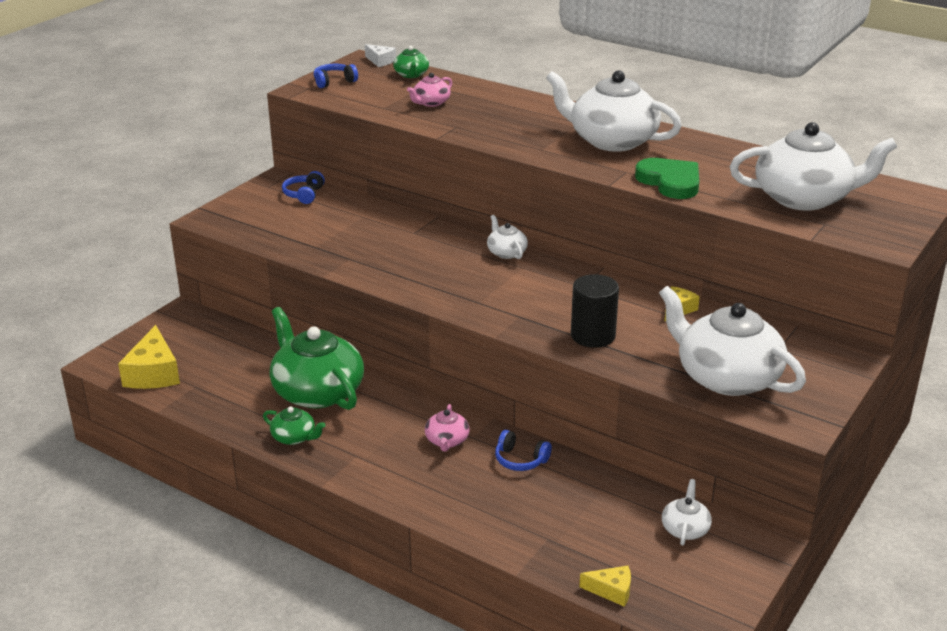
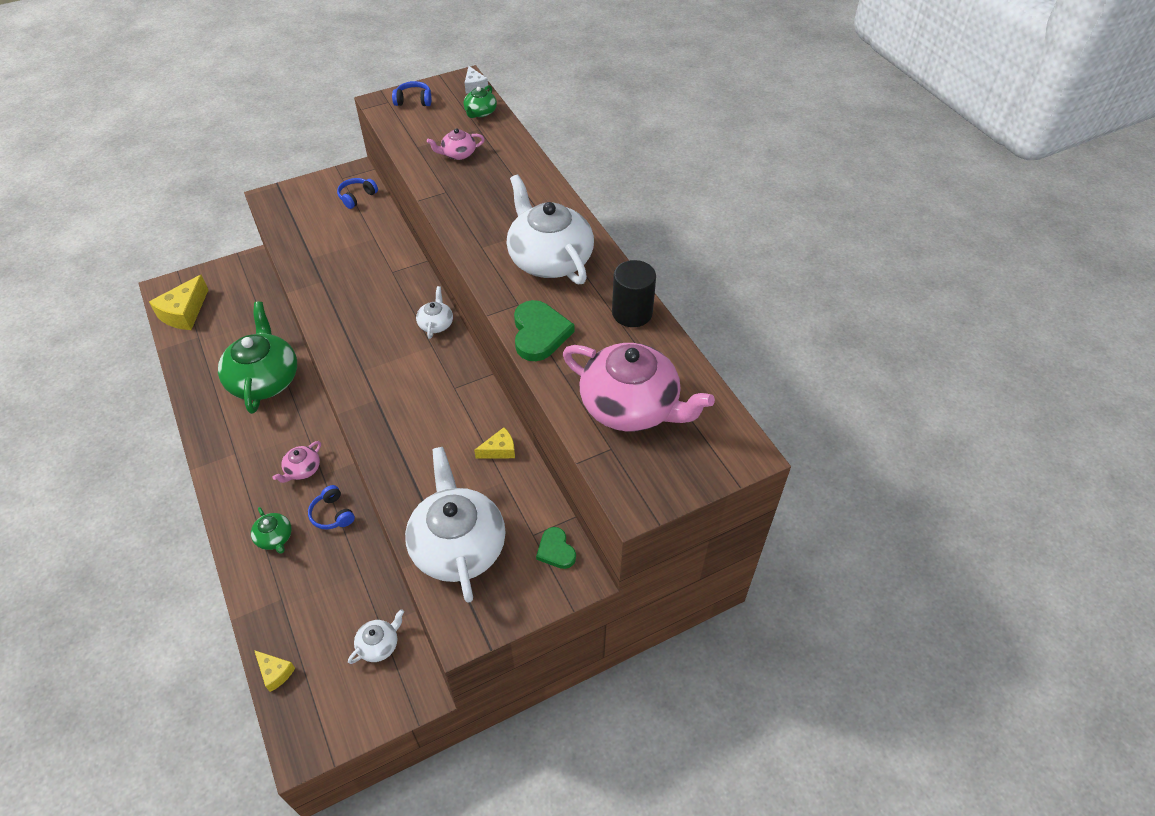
camera: 30 degrees right, 20 degrees up
green teapot [263,406,326,445] -> green teapot moved to [251,507,292,554]
black cylinder [571,274,619,348] -> black cylinder moved to [612,260,656,327]
white teapot [730,122,897,211] -> pink teapot [563,343,715,431]
none -> green heart [536,527,576,569]

